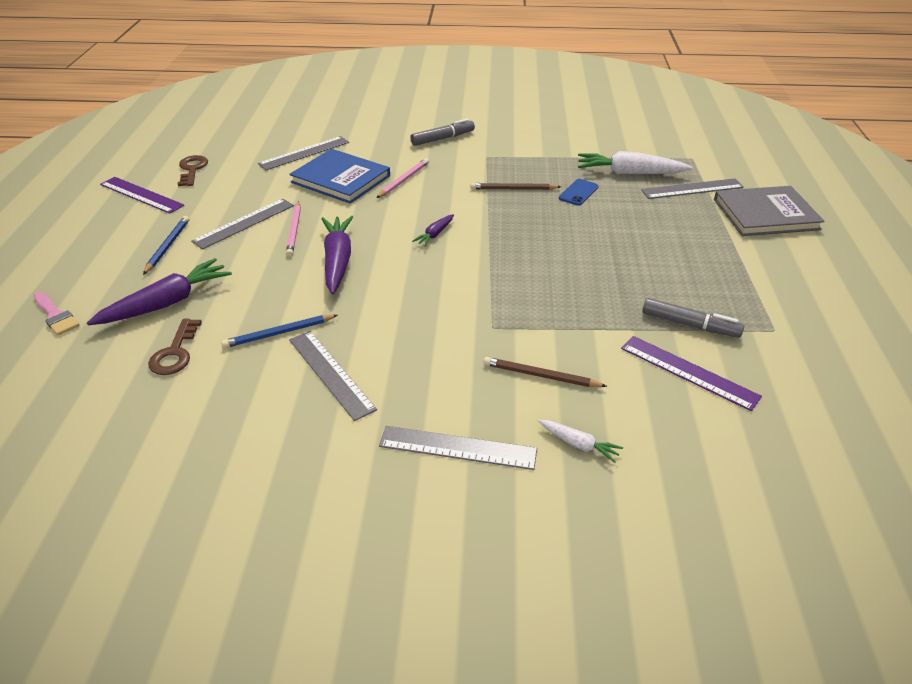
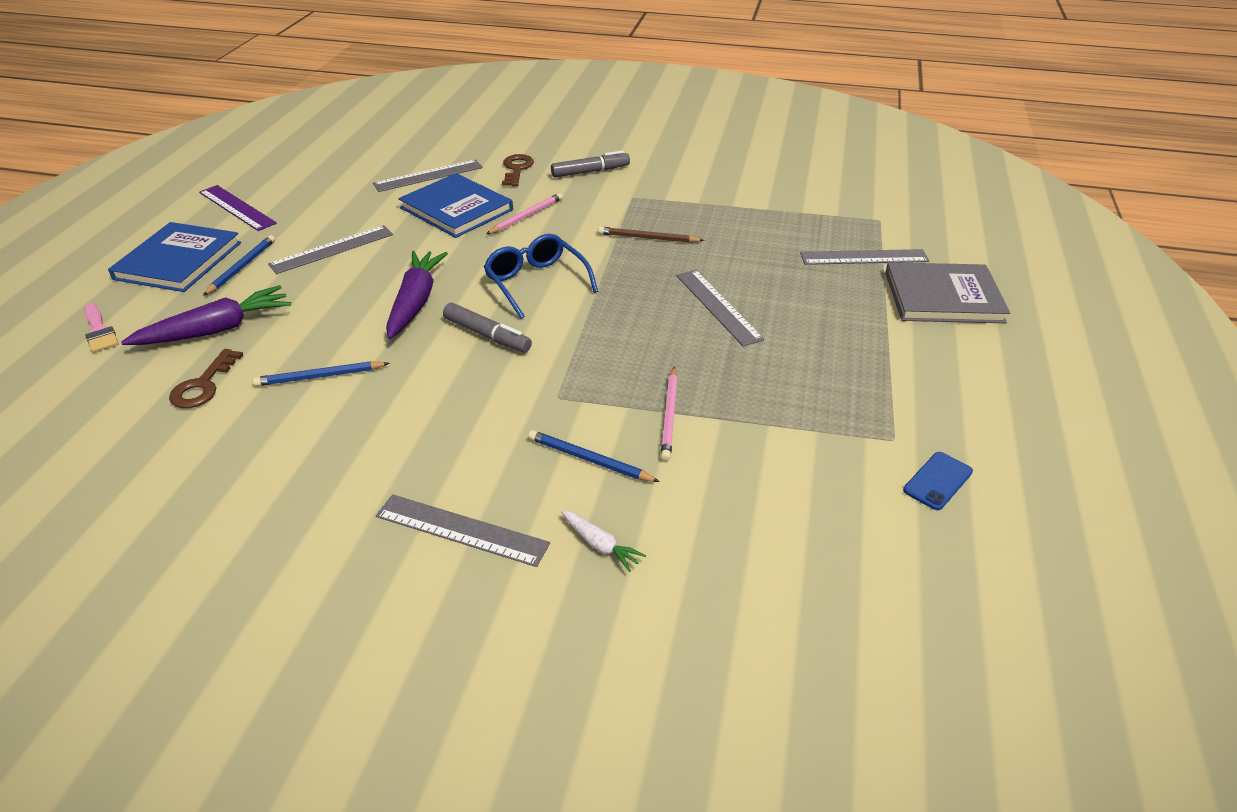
camera: 10 degrees right, 0 degrees up
brown key [178,155,208,186] -> brown key moved to [502,154,534,186]
pink pencil [286,201,301,257] -> pink pencil moved to [661,367,678,461]
grey ruler [289,331,377,421] -> grey ruler moved to [676,270,764,347]
purple carrot [412,214,454,246] -> blue glasses [484,234,598,319]
brown pencil [483,357,607,387] -> blue pencil [528,430,660,482]
blue phone [559,179,599,206] -> blue phone moved to [903,452,973,510]
white carrot [578,151,693,174] -> none
purple ruler [621,336,762,411] -> none
grey marker [642,298,744,338] -> grey marker moved to [443,303,532,352]
none -> blue book [108,222,241,292]

